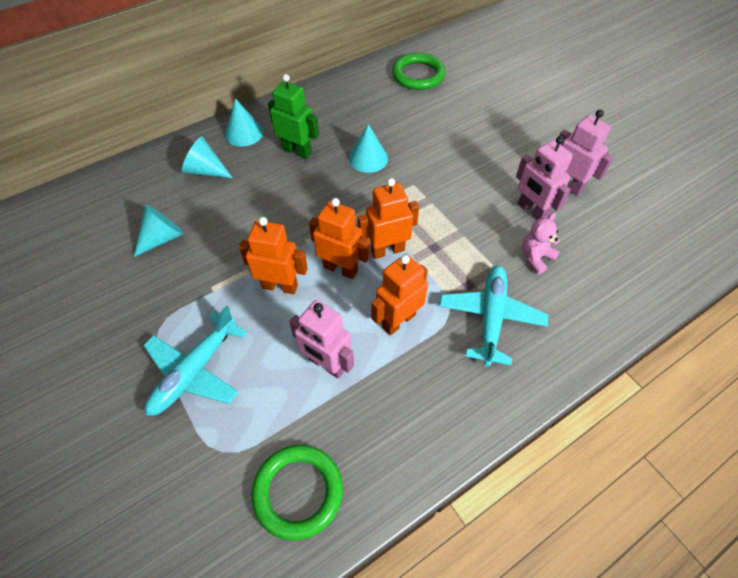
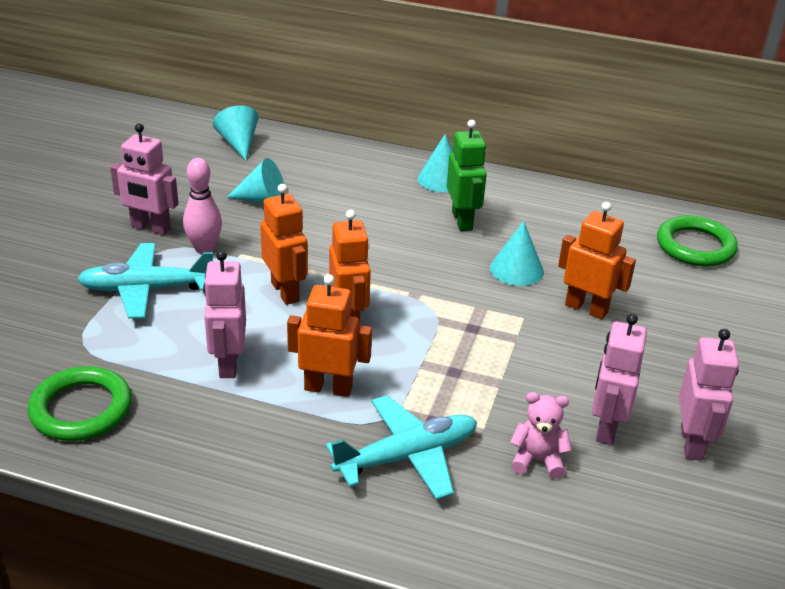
camera: 50 degrees right, 20 degrees down
turquoise cone [182,136,232,178] -> turquoise cone moved to [213,105,259,160]
orange robot [357,178,419,259] -> orange robot moved to [558,202,636,319]
none -> pink robot [110,123,179,235]
none -> pink bowling pin [183,158,222,254]

